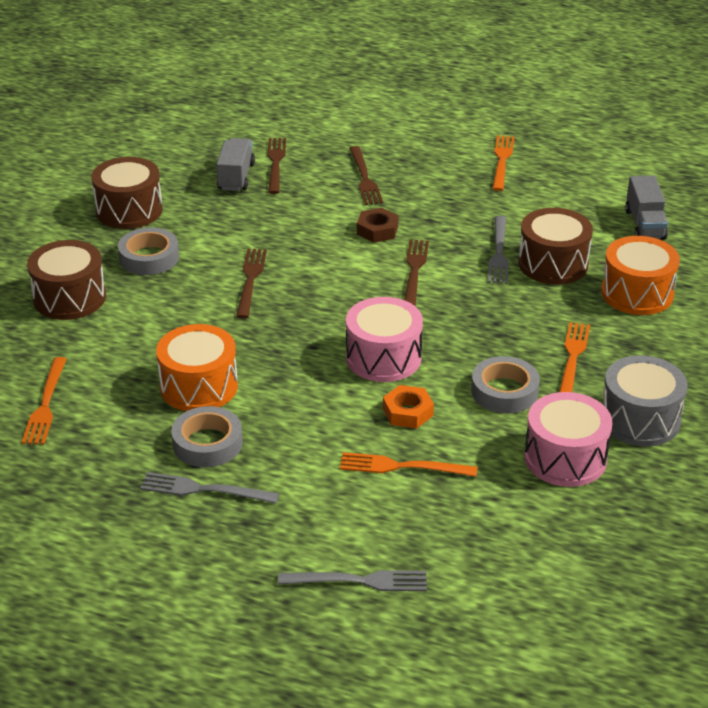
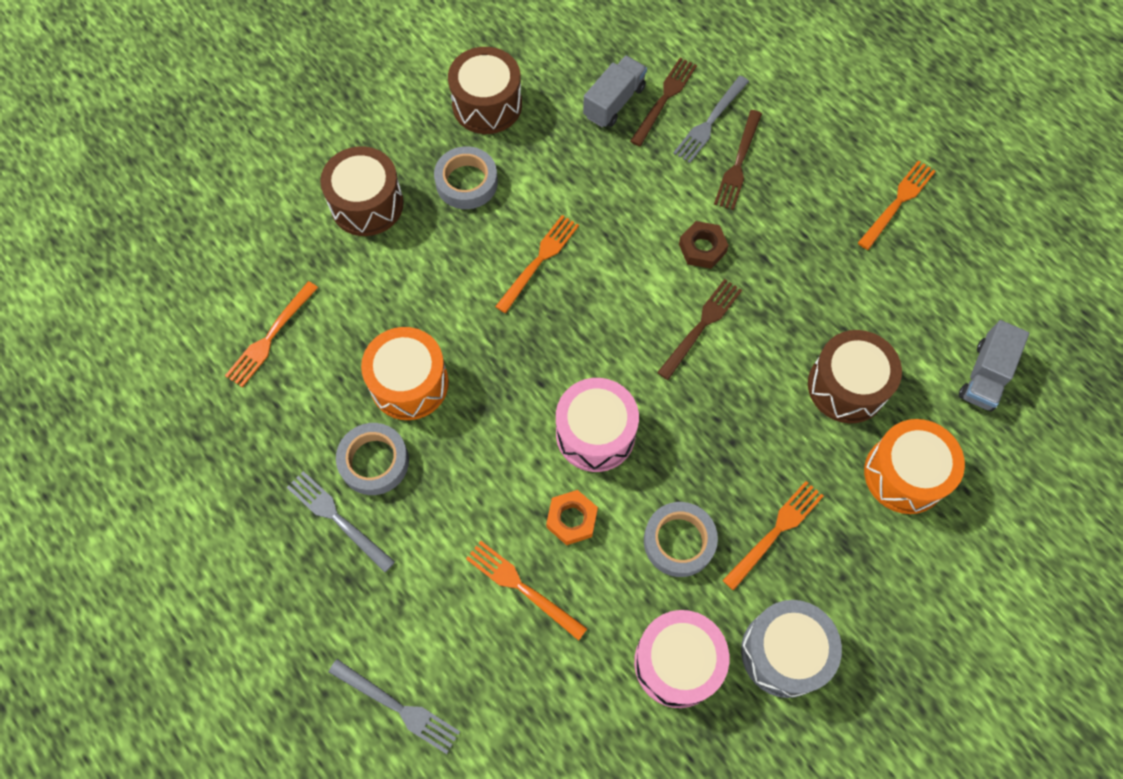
camera: 30 degrees right, 30 degrees up
brown fork [236,249,267,318] -> orange fork [495,215,579,313]
grey fork [488,216,509,284] -> grey fork moved to [673,76,749,163]

